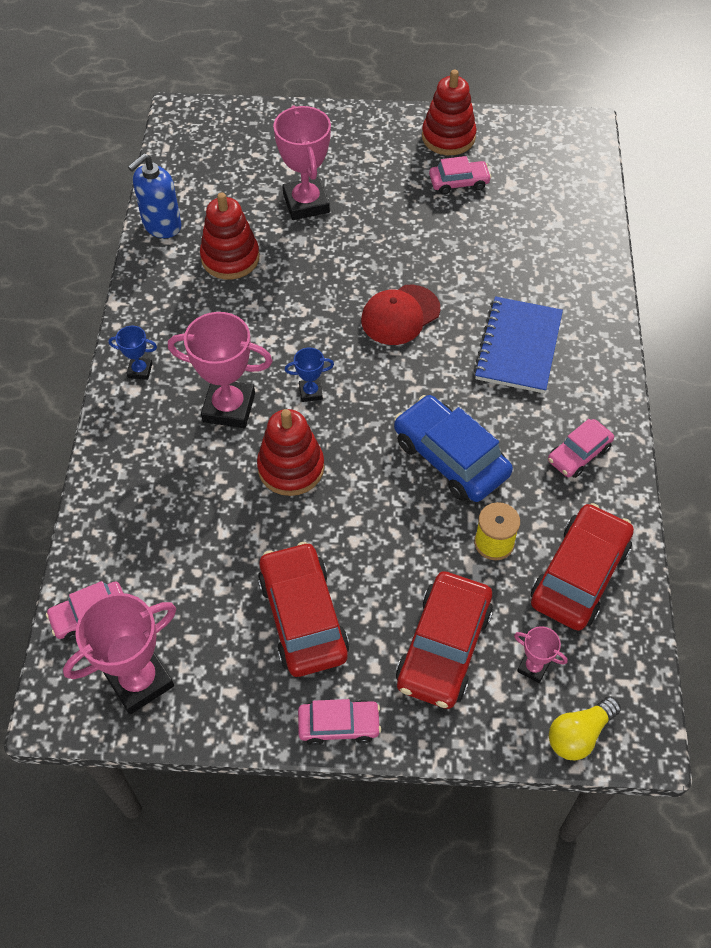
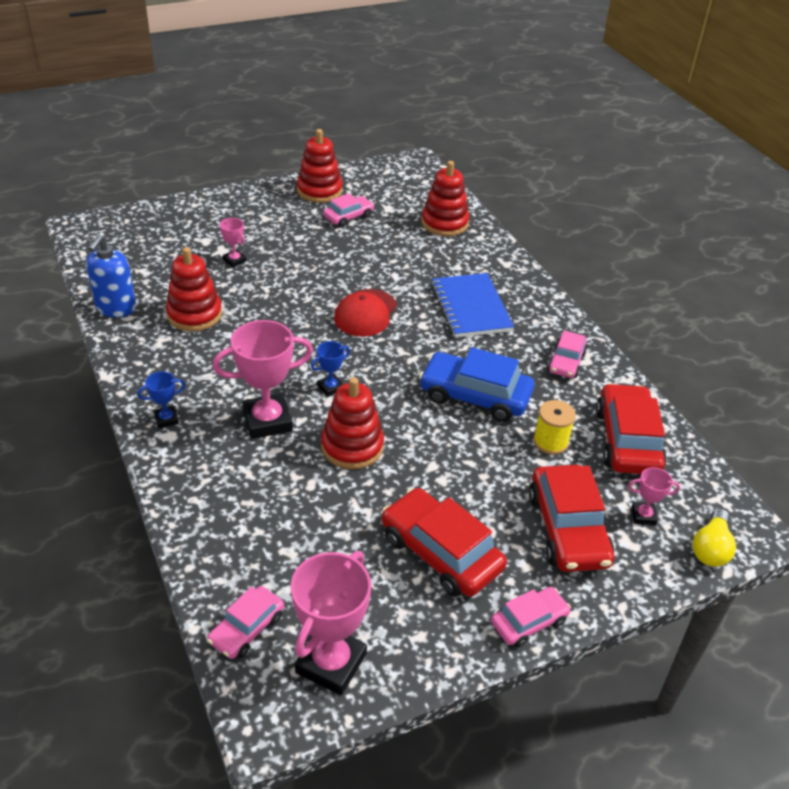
camera: 30 degrees left, 15 degrees down
pink trophy [273,105,331,220] -> pink trophy [220,218,247,267], size x0.49
none -> red stacking toy [422,161,469,236]

